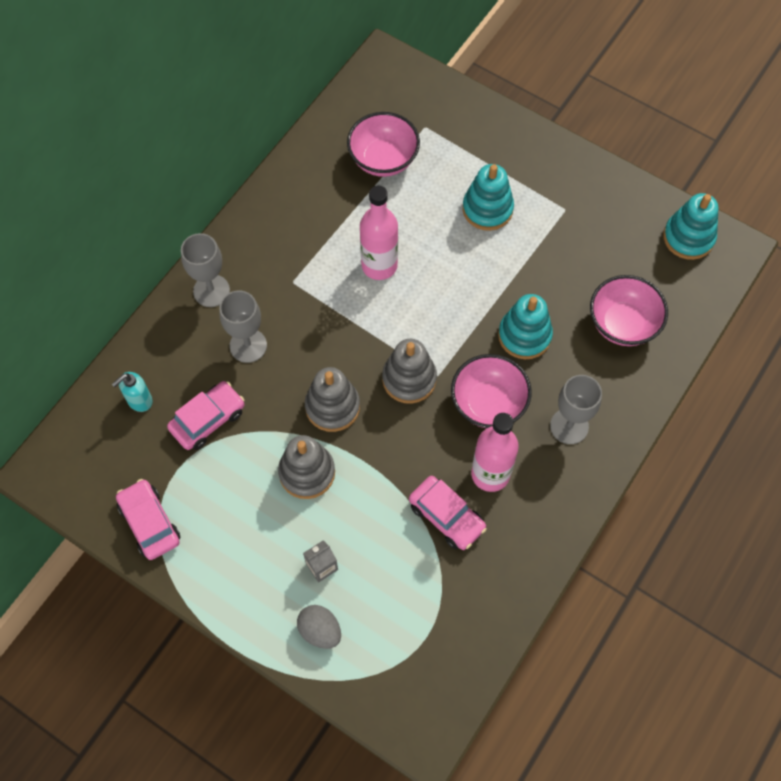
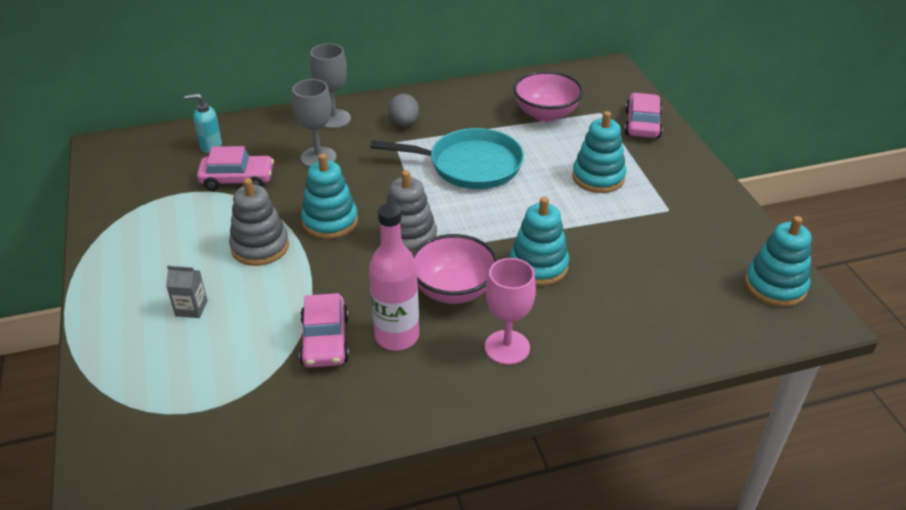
camera: 40 degrees right, 25 degrees down
pink car [116,479,180,560] -> pink car moved to [624,93,663,138]
grey egg [297,605,341,649] -> grey egg moved to [389,94,419,127]
grey stacking toy [305,367,360,432] -> turquoise stacking toy [301,153,358,239]
pink bottle [360,186,398,280] -> turquoise pan [371,128,524,189]
grey goblet [550,375,602,444] -> pink goblet [485,258,536,365]
pink bowl [590,275,668,346] -> none

